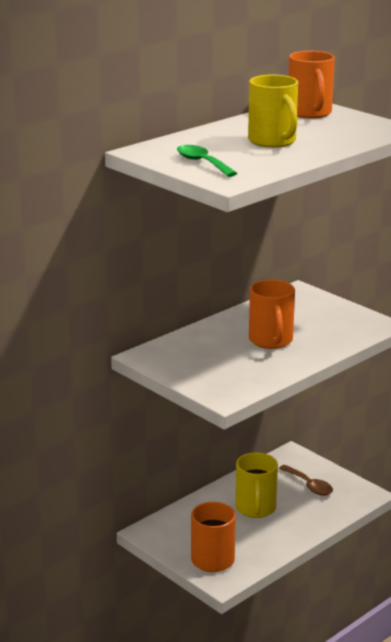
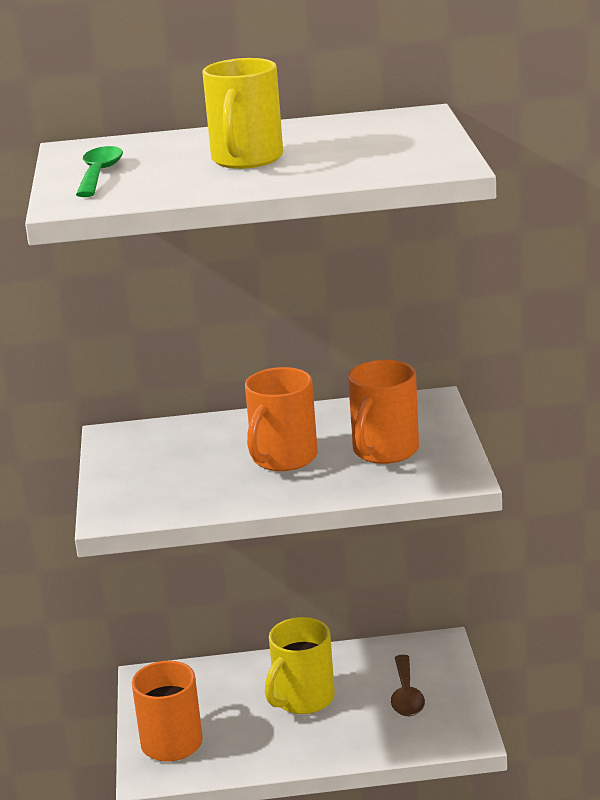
camera: 40 degrees right, 0 degrees up
orange mug [288,51,335,119] -> orange mug moved to [348,360,419,464]

